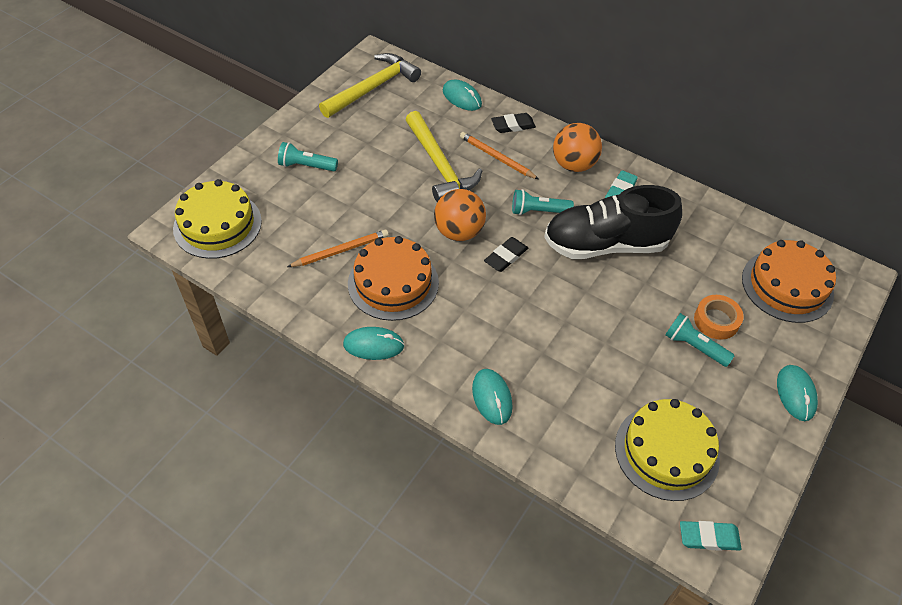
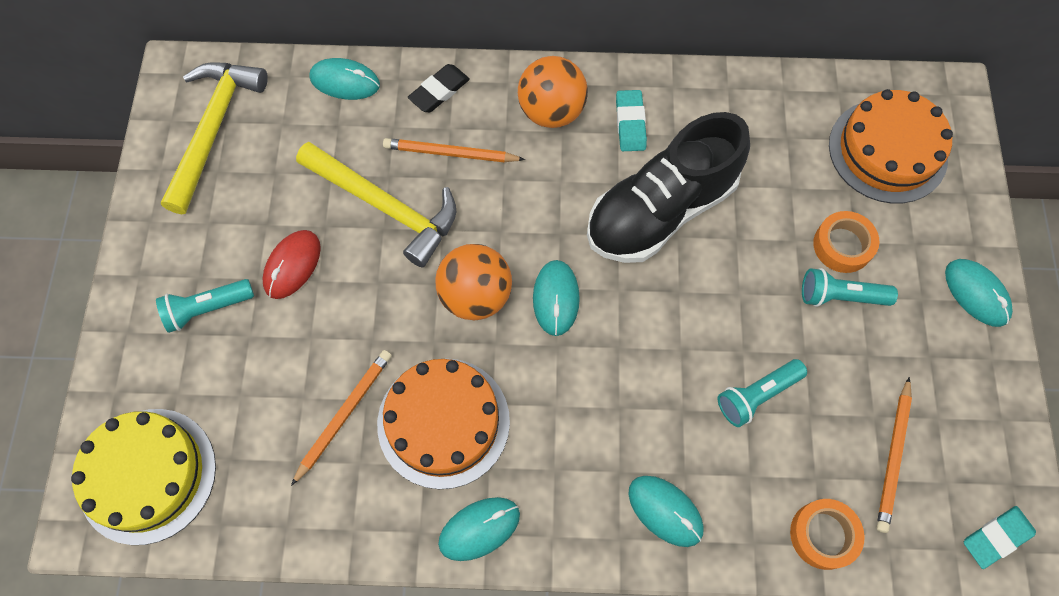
camera: 30 degrees left, 15 degrees up
black eraser [484,237,528,272] -> turquoise mouse [533,260,580,336]
turquoise flashlight [512,189,574,215] -> turquoise flashlight moved to [717,359,807,427]
yellow cake [615,399,720,501] -> orange pencil [876,377,912,533]
none -> red mouse [262,230,321,299]
none -> orange tape [790,499,865,570]

